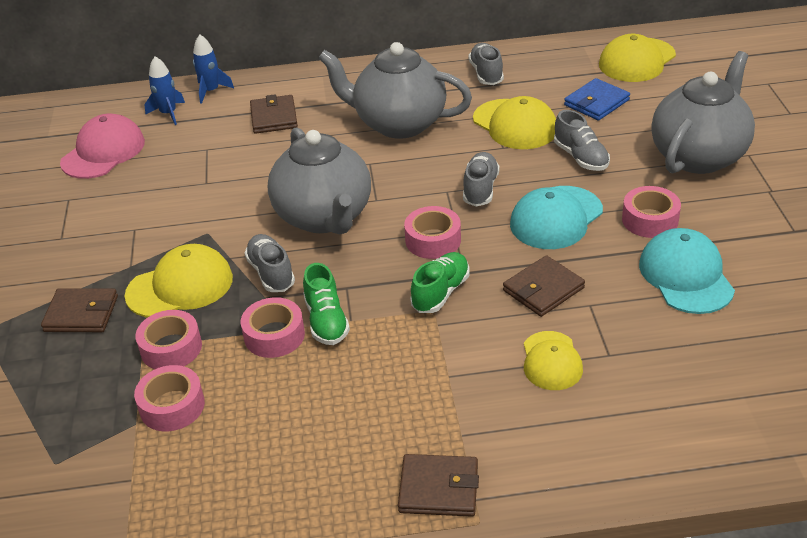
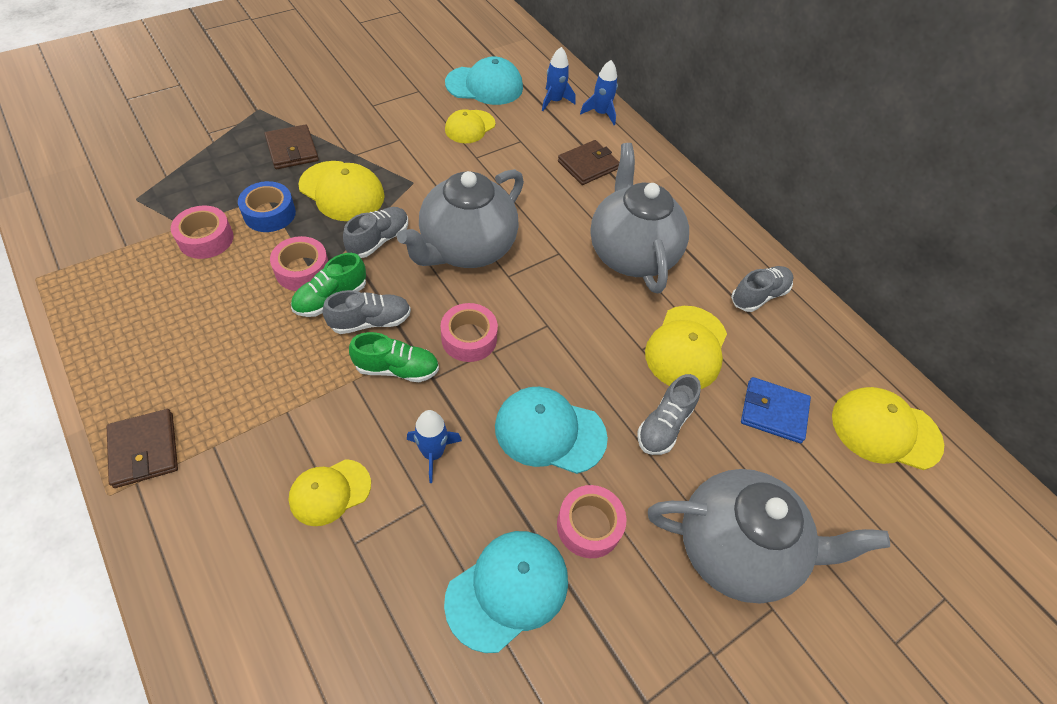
camera: 55 degrees right, 15 degrees up
pink cap [60,114,145,179] -> turquoise cap [445,56,523,105]
pink tape [135,310,202,369] -> blue tape [238,181,296,232]
grey shoe [463,152,500,207] -> grey shoe moved to [323,290,411,334]
brown wallet [503,255,585,317] -> blue rocket [407,410,462,483]
none -> yellow cap [445,109,495,143]

